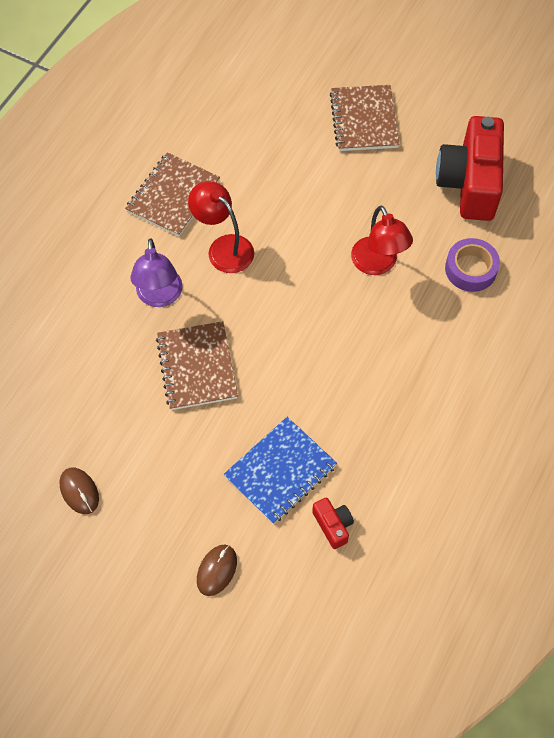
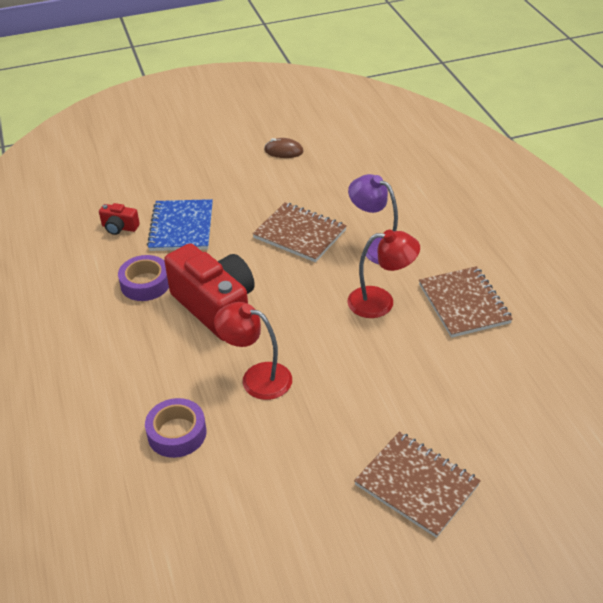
camera: 135 degrees right, 20 degrees down
brown mouse [197,545,237,596] -> none
red camera [436,116,504,221] -> red camera moved to [164,243,255,341]
none -> purple tape [118,255,169,301]

